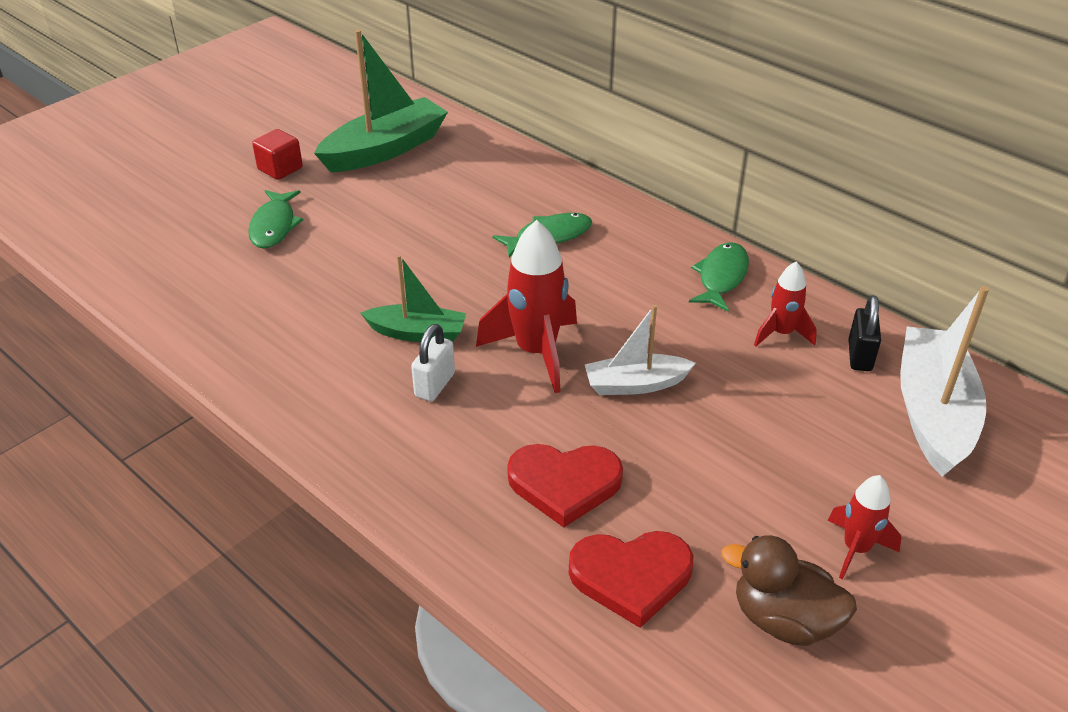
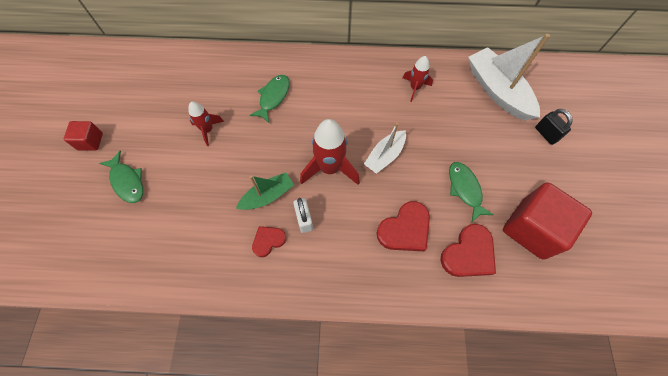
camera: 40 degrees left, 25 degrees up
green boat [314,29,448,172] -> none
green fish [689,242,749,312] -> green fish moved to [449,162,494,223]
brown duck [721,535,857,646] -> red cube [503,182,592,259]
red rocket [828,475,901,579] -> red rocket moved to [188,101,224,146]
black padlock [848,295,881,371] -> black padlock moved to [535,109,573,145]
none -> red heart [252,226,286,257]

